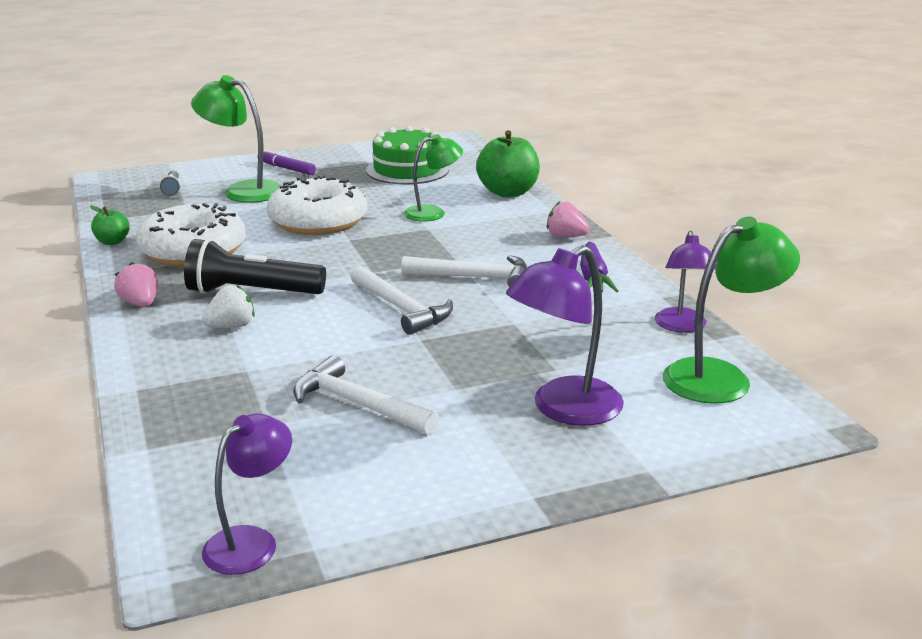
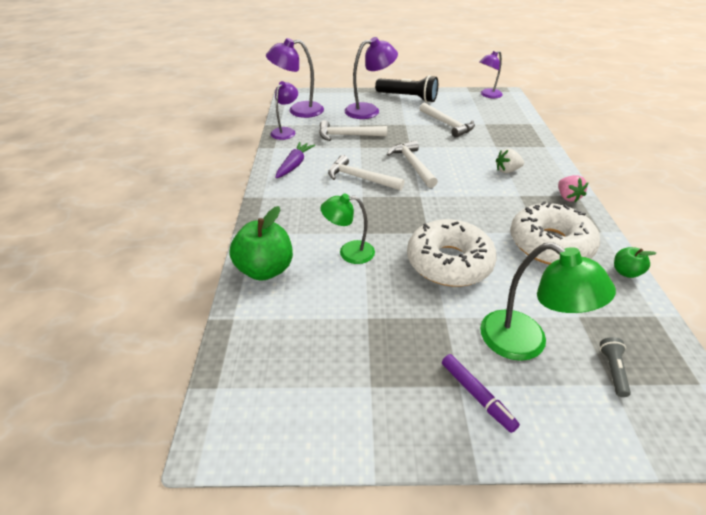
camera: 160 degrees left, 15 degrees up
black flashlight [184,238,326,294] -> black flashlight moved to [375,75,438,103]
green cake [366,126,449,185] -> none
pink strawberry [547,201,590,238] -> none
green lamp [663,217,800,404] -> purple lamp [266,38,324,118]
none -> white hammer [319,120,387,141]

